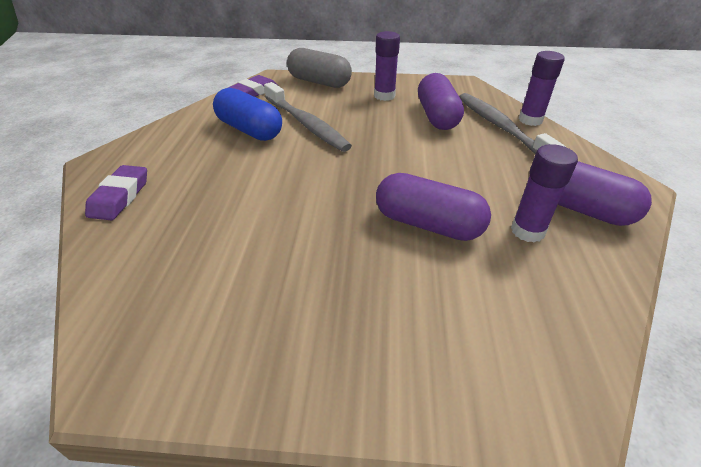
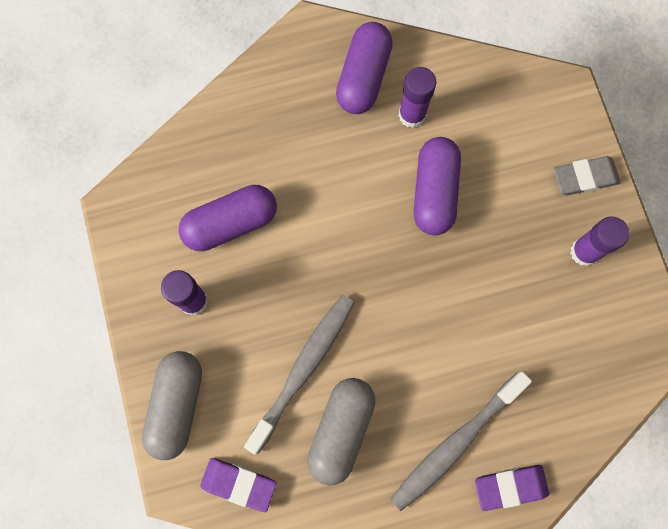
camera: 110 degrees left, 35 degrees up
blue capsule [213,88,282,141] -> grey capsule [307,378,375,486]
grey toothbrush [459,93,566,154] -> grey toothbrush moved to [390,372,532,511]
purple glue stick [519,51,565,126] -> purple glue stick moved to [570,217,629,266]
none -> grey eraser [554,156,621,195]

